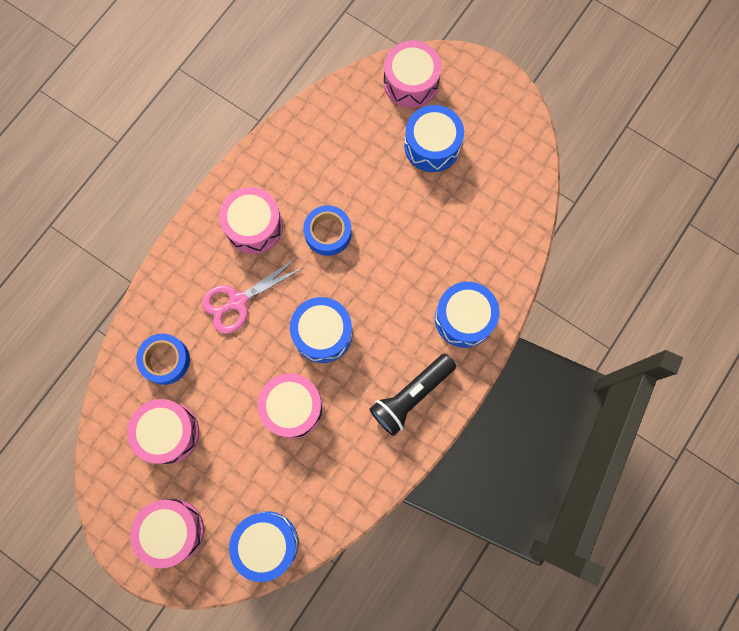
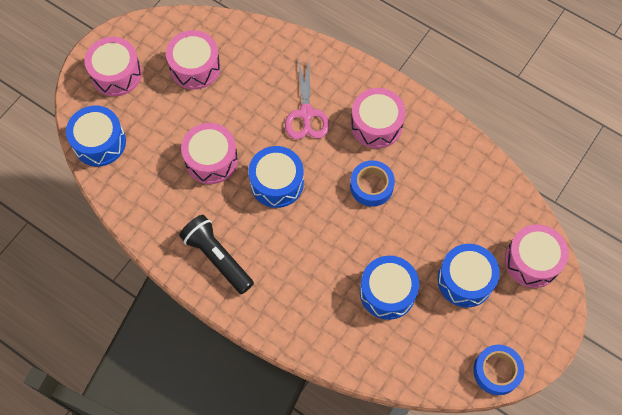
camera: 90 degrees right, 10 degrees down
blue tape [136,334,190,385] -> blue tape moved to [473,345,524,395]
pink scissors [201,258,303,334] -> pink scissors turned 150 degrees counterclockwise [285,60,329,139]
blue drum [435,282,499,348] -> blue drum moved to [360,256,419,320]

